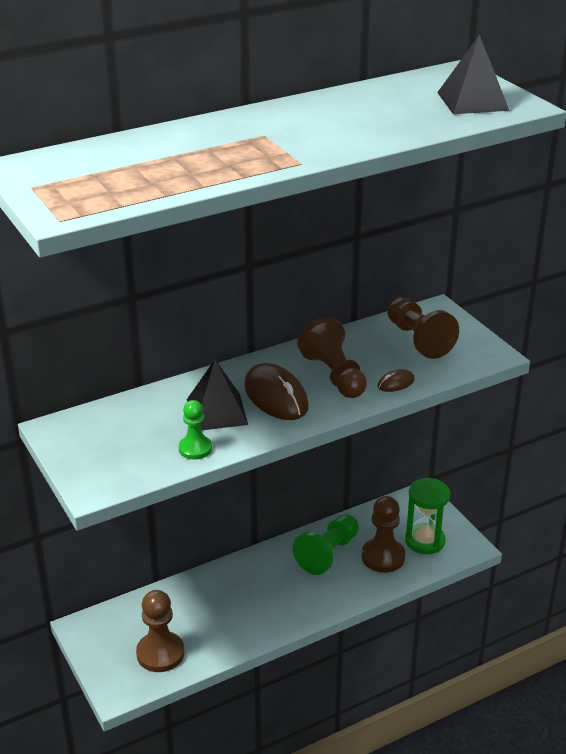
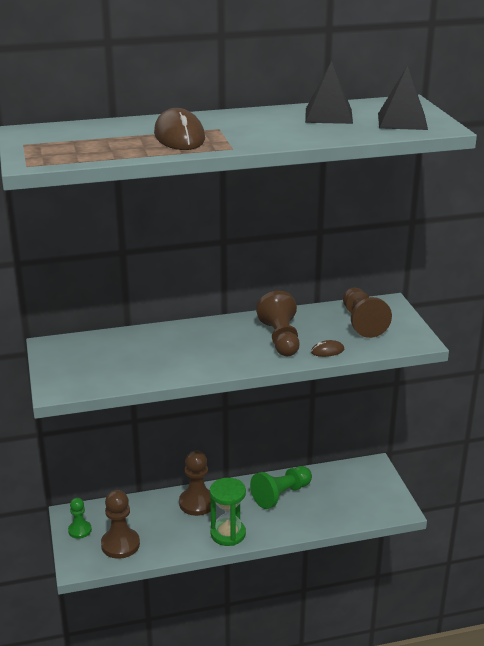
camera: 15 degrees right, 5 degrees down
green pawn [179,400,212,459] -> green pawn moved to [68,498,92,539]
black pyramid [187,360,248,430] -> black pyramid moved to [305,61,353,124]
brown mouse [244,363,309,420] -> brown mouse moved to [154,108,205,150]
brown pawn [361,496,405,573] -> brown pawn moved to [179,450,211,516]
green hourglass [405,478,450,554] -> green hourglass moved to [210,478,246,546]

